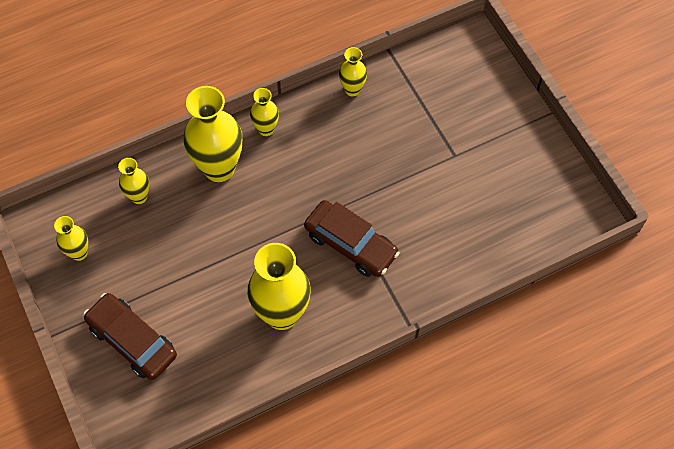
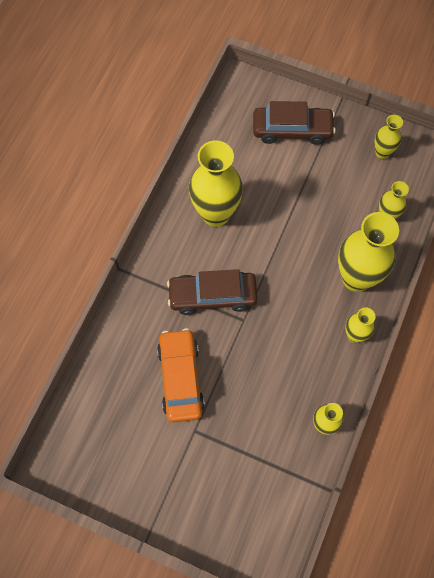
camera: 140 degrees right, 5 degrees up
none -> orange car [157,328,205,422]

